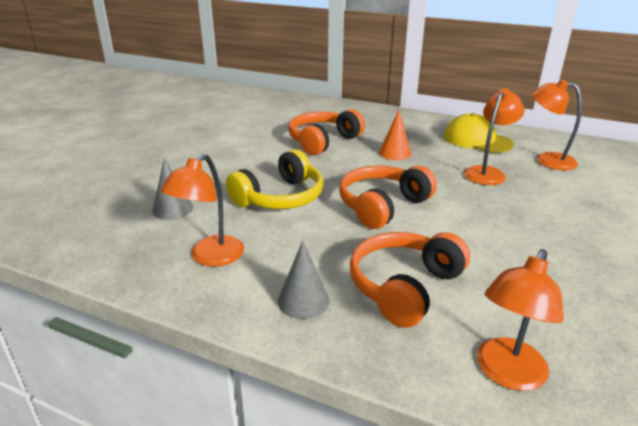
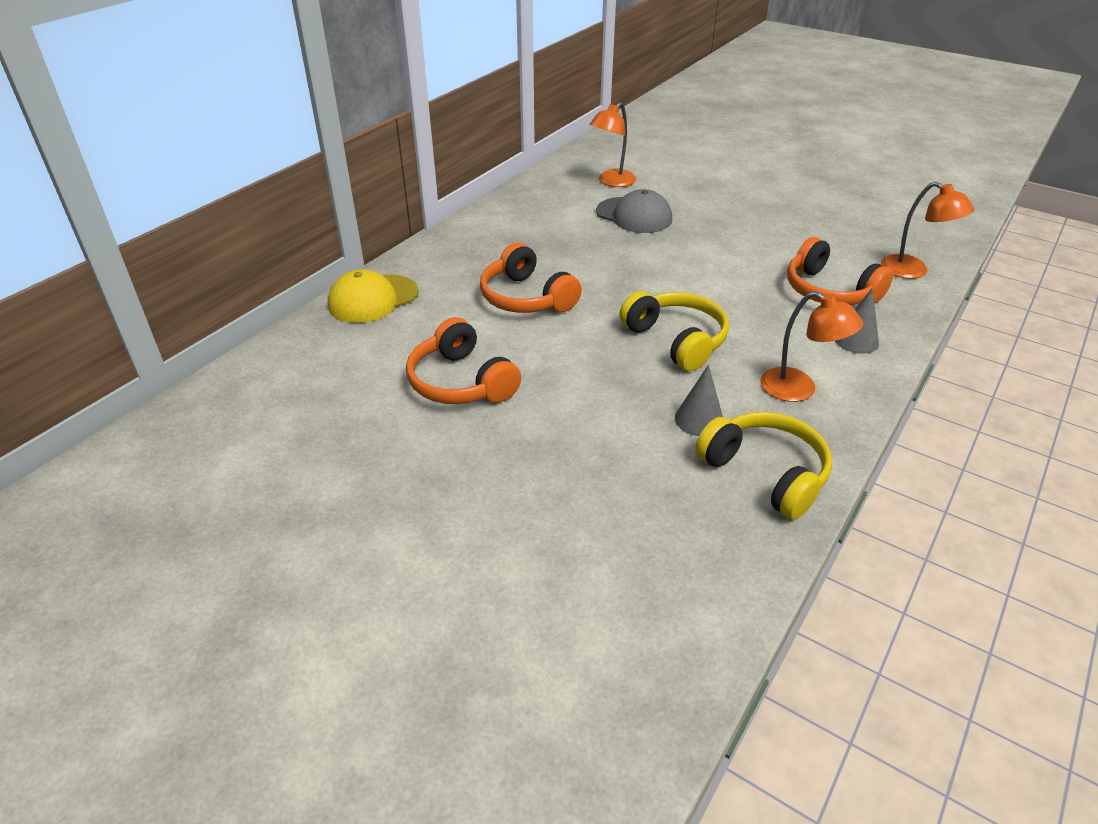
camera: 80 degrees left, 10 degrees up
orange headphones [339,166,437,229] -> orange headphones moved to [406,317,521,404]
orange cone [379,110,411,160] -> none
yellow cap [444,113,514,153] -> yellow cap moved to [328,269,419,323]
orange lamp [464,88,525,185] -> grey cap [596,189,672,233]
none -> yellow headphones [695,412,832,520]

